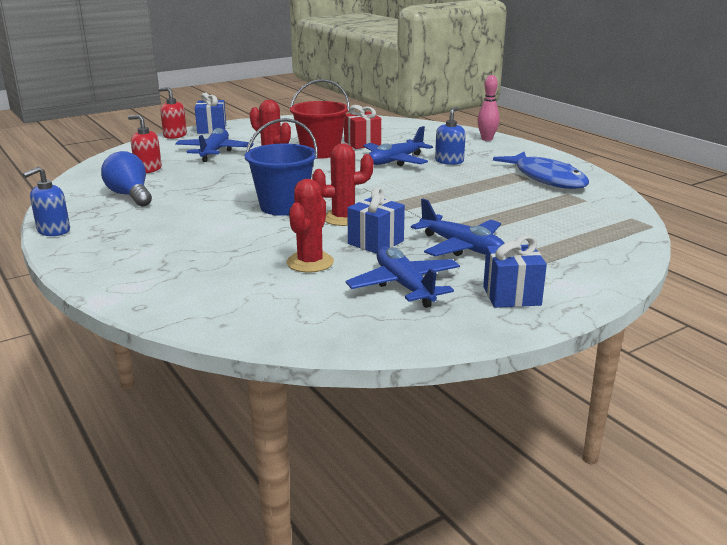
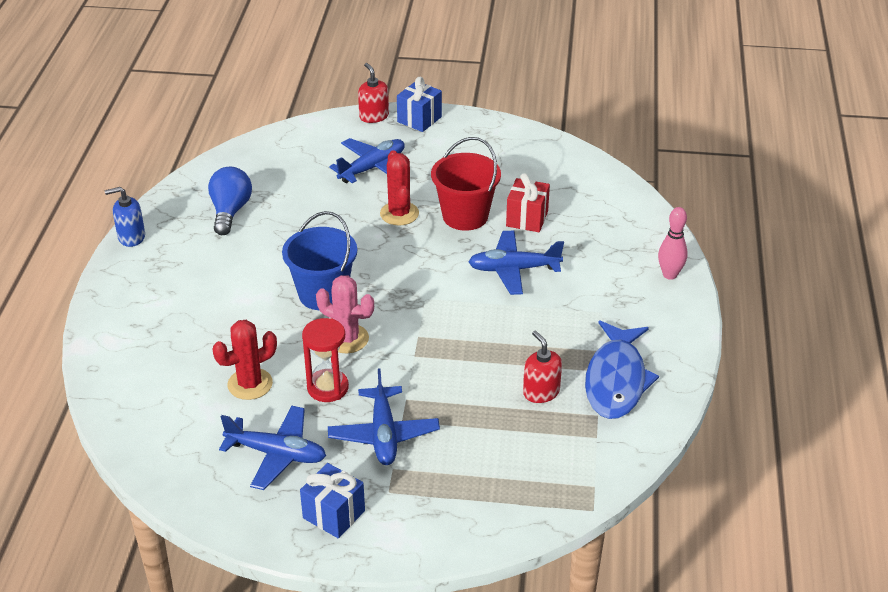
camera: 40 degrees right, 15 degrees up
red soap dispenser [128,115,162,173] -> red soap dispenser moved to [523,331,562,403]
red cactus [312,143,374,226] -> pink cactus [316,275,374,353]
blue plane [346,247,460,308] -> blue plane turned 90 degrees clockwise [219,406,326,490]
blue gift [347,188,405,254] -> red hourglass [302,318,349,402]
blue soap dispenser [435,107,466,165] -> none

